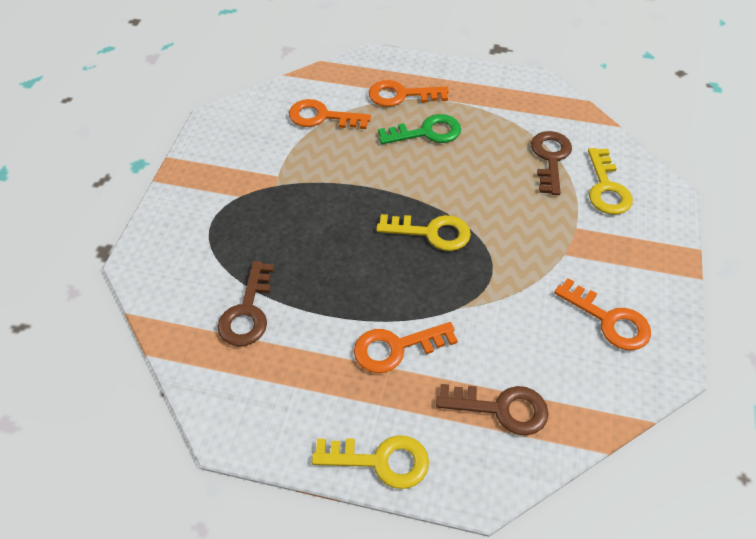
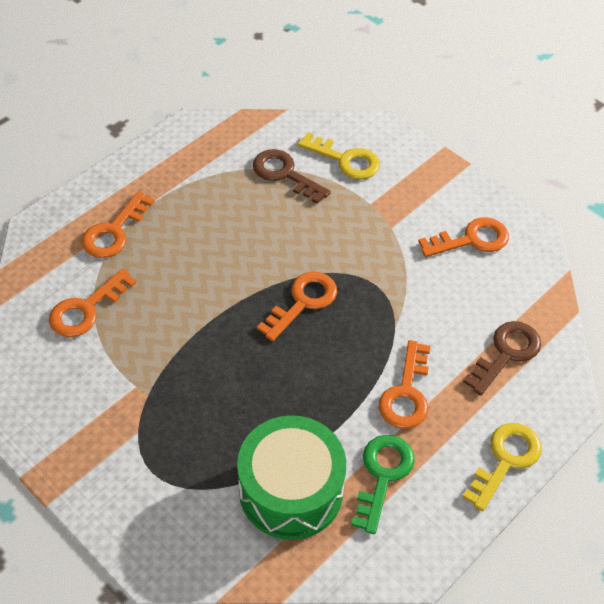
camera: 60 degrees left, 0 degrees up
brown key [217,261,274,346] -> green drum [237,415,346,540]
yellow key [376,214,471,251] -> orange key [257,272,337,341]
green key [378,114,461,144] -> green key moved to [351,435,415,534]

